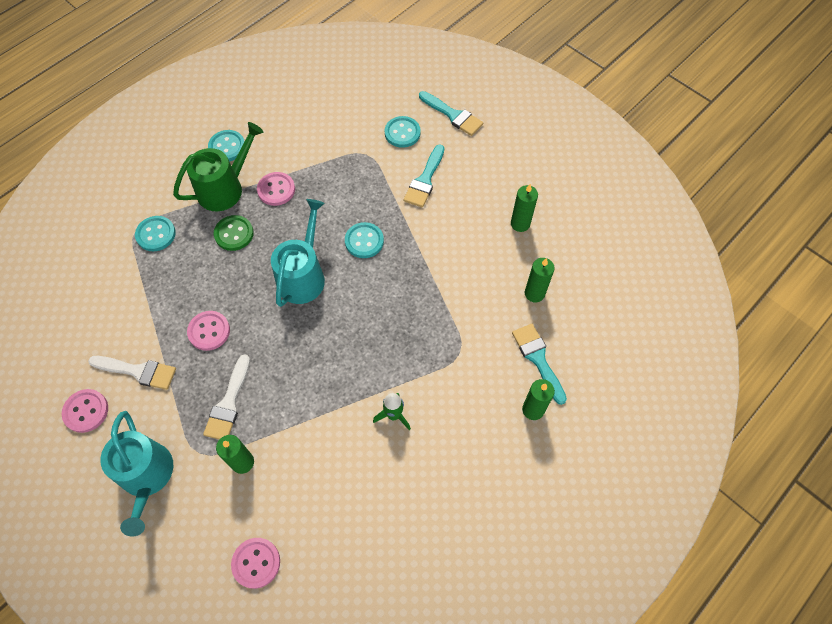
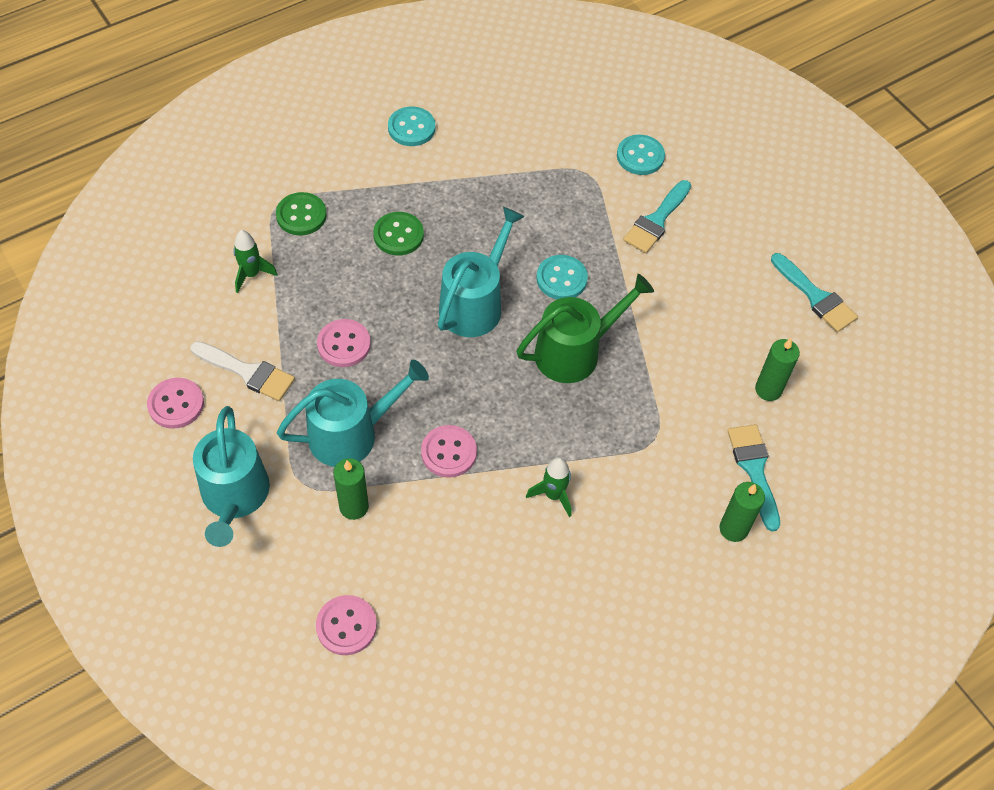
camera: 10 degrees right, 5 degrees down
turquoise button [135,216,176,251] -> green button [276,192,327,236]
green watering can [173,122,263,211] -> green watering can moved to [517,274,654,383]
white brush [203,354,250,440] -> turquoise watering can [277,360,429,467]
pink button [257,172,295,206] -> pink button moved to [421,425,477,478]
turquoise brush [419,91,483,136] -> turquoise brush moved to [771,253,858,332]
green candle [511,184,538,232] -> none
none -> green rocket [233,230,277,293]

